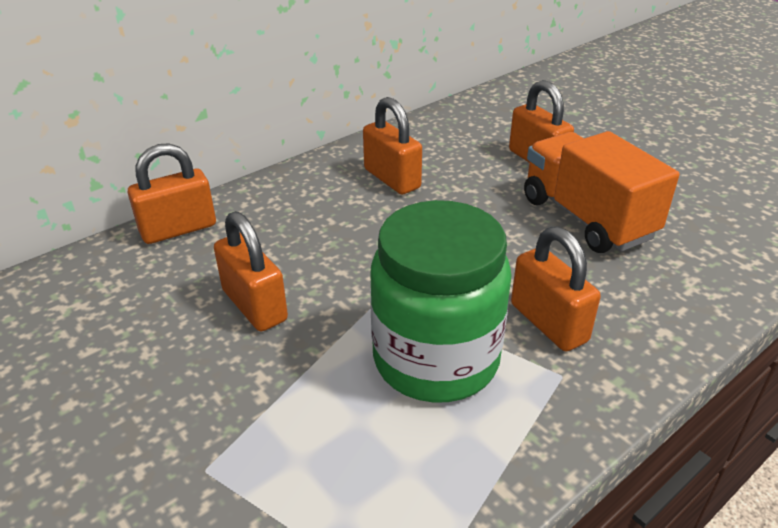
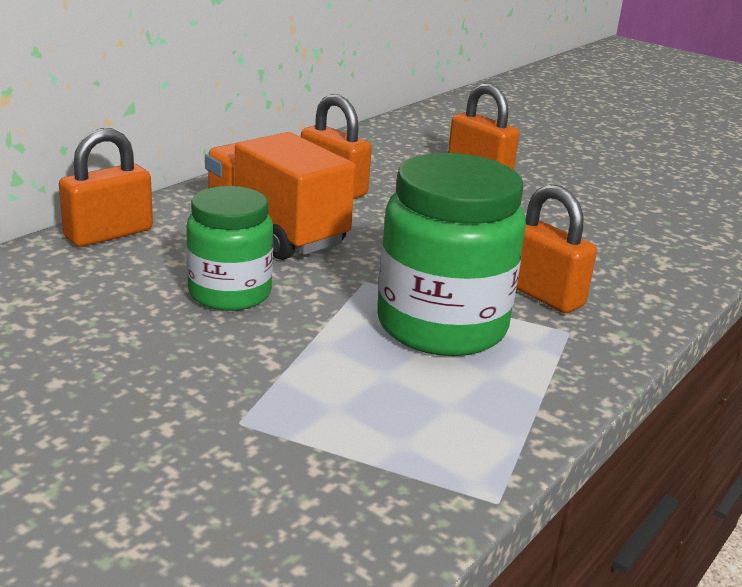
camera: 15 degrees left, 10 degrees down
orange padlock [214,211,288,331] -> green jar [186,186,273,311]
orange truck [524,131,680,253] -> orange truck moved to [205,132,355,260]

